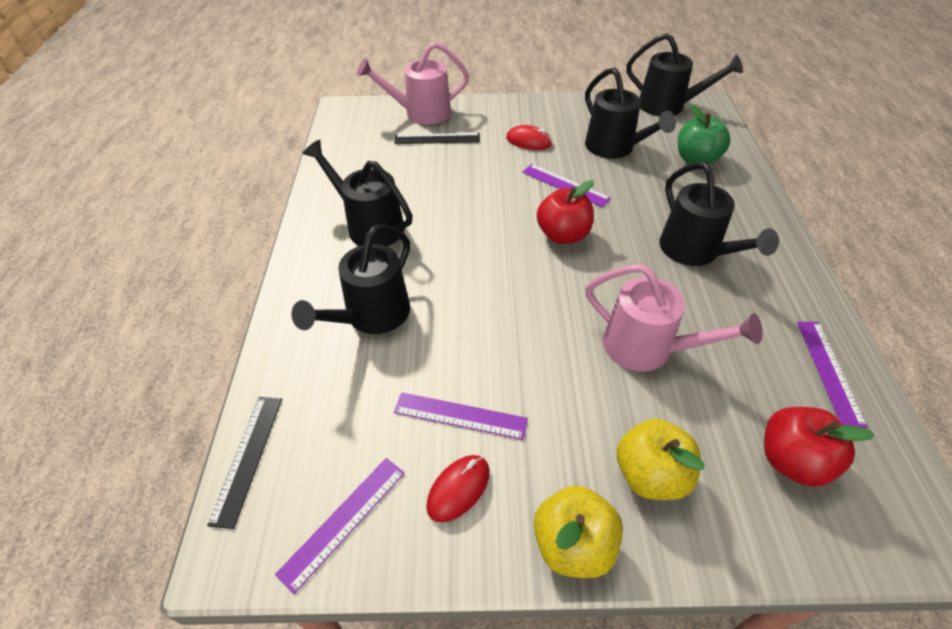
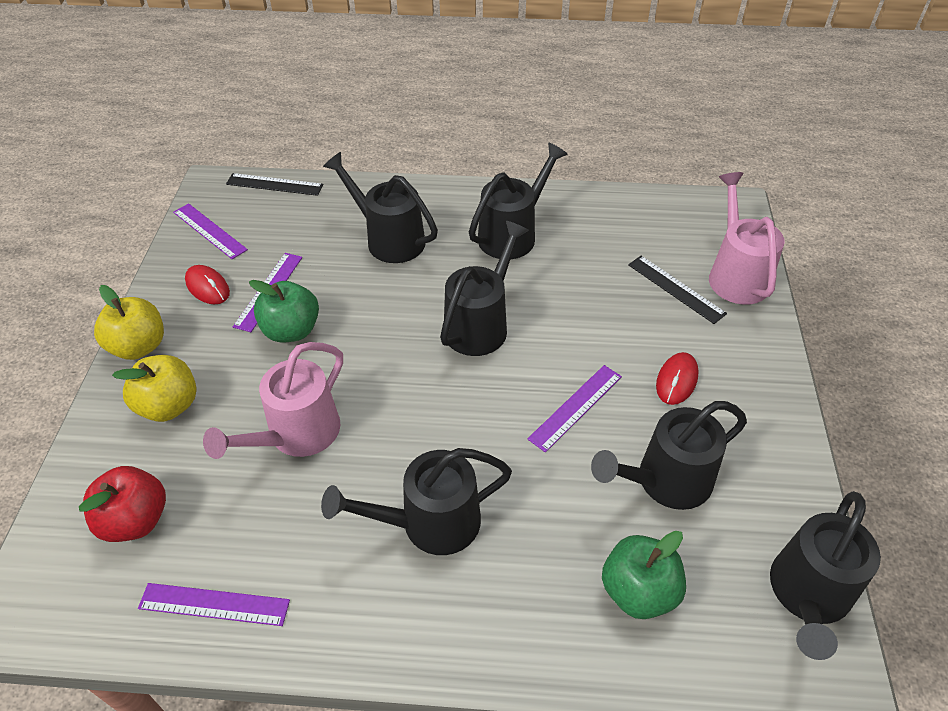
camera: 95 degrees right, 0 degrees up
black ruler [394,133,480,144] -> black ruler turned 45 degrees counterclockwise [628,256,727,324]
red apple [537,180,594,244] -> none
none -> green apple [249,280,319,342]
none -> black watering can [440,221,529,356]

